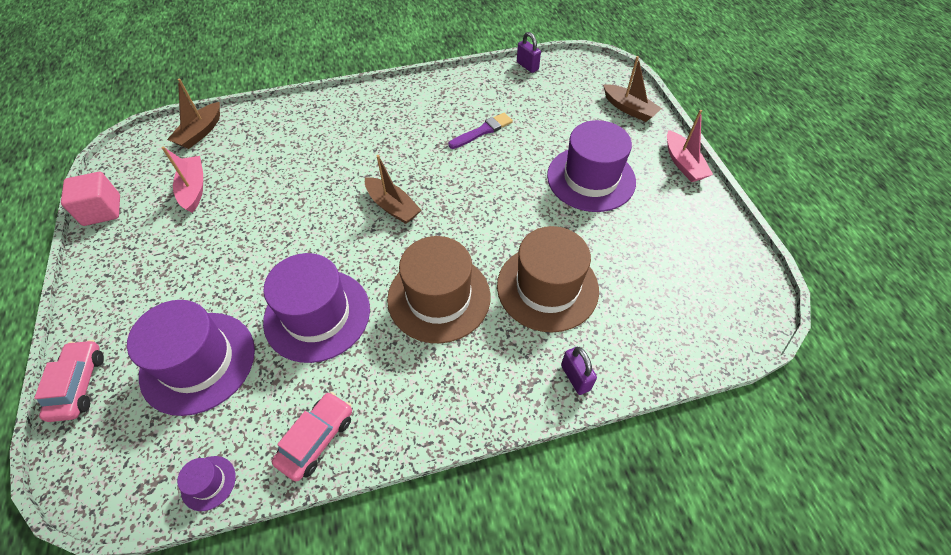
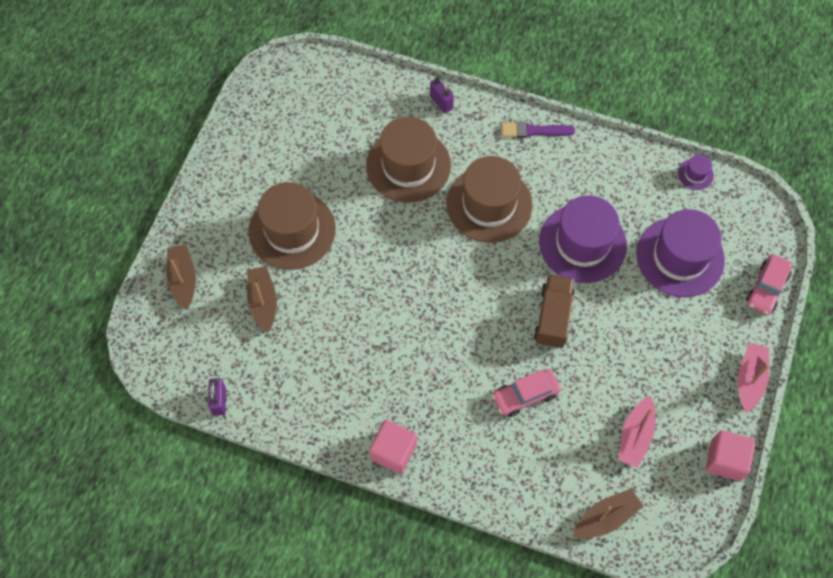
camera: 145 degrees left, 10 degrees up
pink car [272,392,352,481] -> pink car moved to [492,369,561,417]
brown boat [365,155,421,224] -> brown boat moved to [247,266,277,333]
purple brush [448,113,513,149] -> purple brush moved to [501,122,575,138]
purple hat [547,120,636,212] -> brown hat [248,182,336,270]
purple padlock [561,347,597,395] -> purple padlock turned 45 degrees counterclockwise [430,76,454,113]
pink boat [667,110,713,182] -> pink boat moved to [738,342,769,413]
none -> pink cube [369,420,417,474]
none -> brown truck [534,274,575,348]

